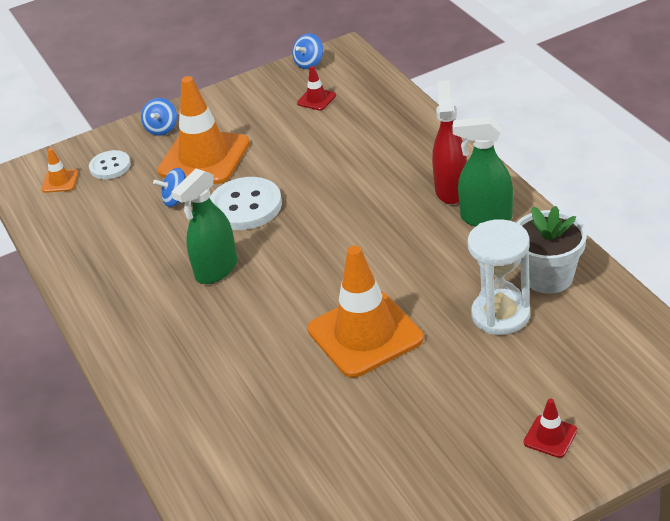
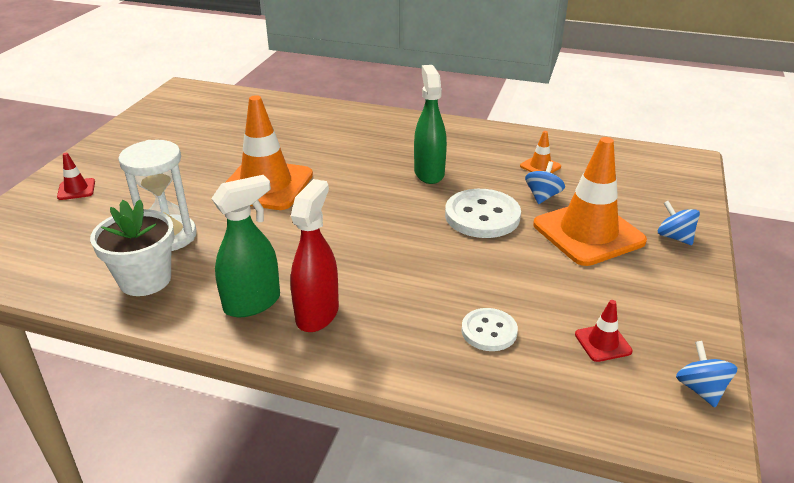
camera: 130 degrees right, 5 degrees down
orange traffic cone [42,148,78,193] -> orange traffic cone moved to [520,131,561,173]
white button [89,150,131,179] -> white button moved to [461,308,518,351]
red spray bottle [432,80,467,204] -> red spray bottle turned 120 degrees counterclockwise [290,179,339,332]

